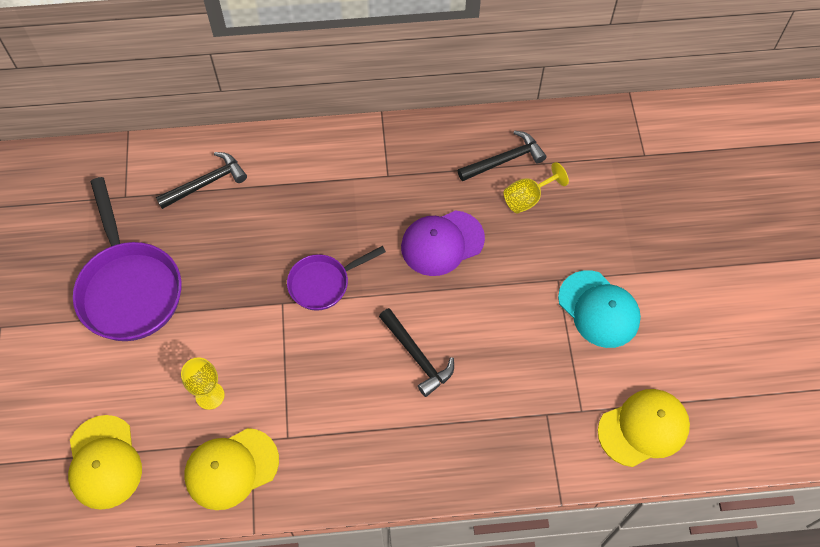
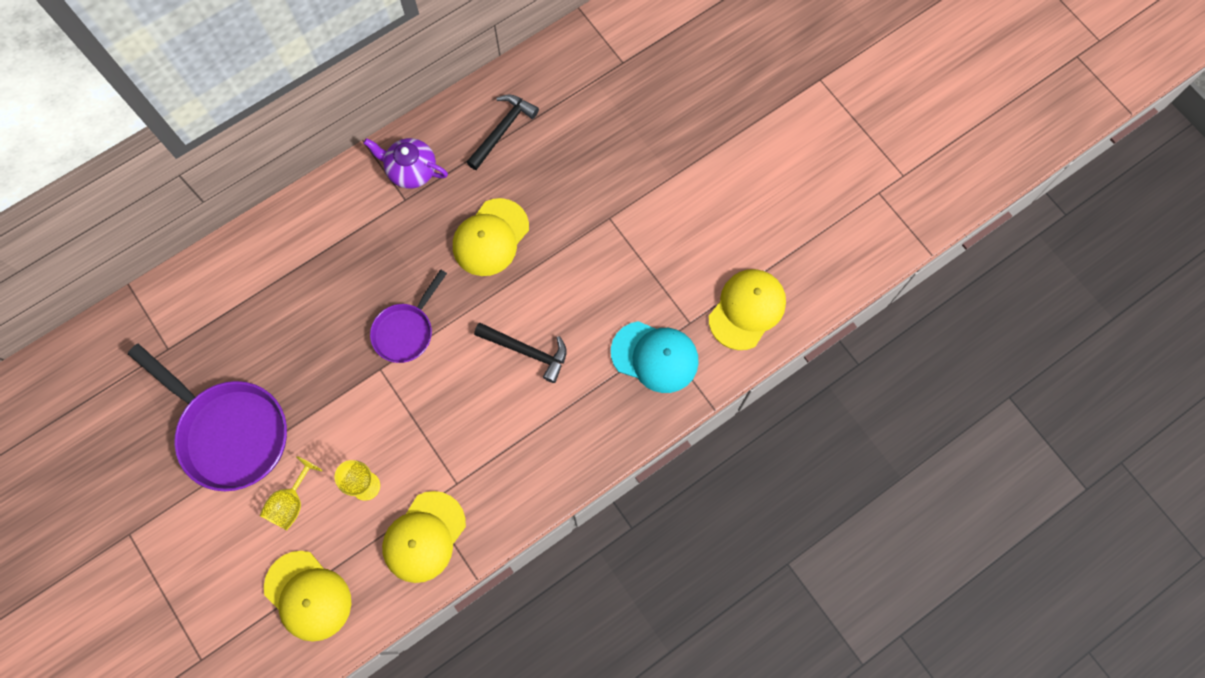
camera: 30 degrees left, 10 degrees up
black hammer [156,152,247,209] -> none
purple cap [401,210,485,276] -> yellow cap [453,198,529,276]
yellow goblet [504,162,569,213] -> yellow goblet moved to [259,456,322,530]
turquoise cap [558,270,641,348] -> turquoise cap moved to [611,321,699,393]
none -> purple teapot [363,138,448,189]

